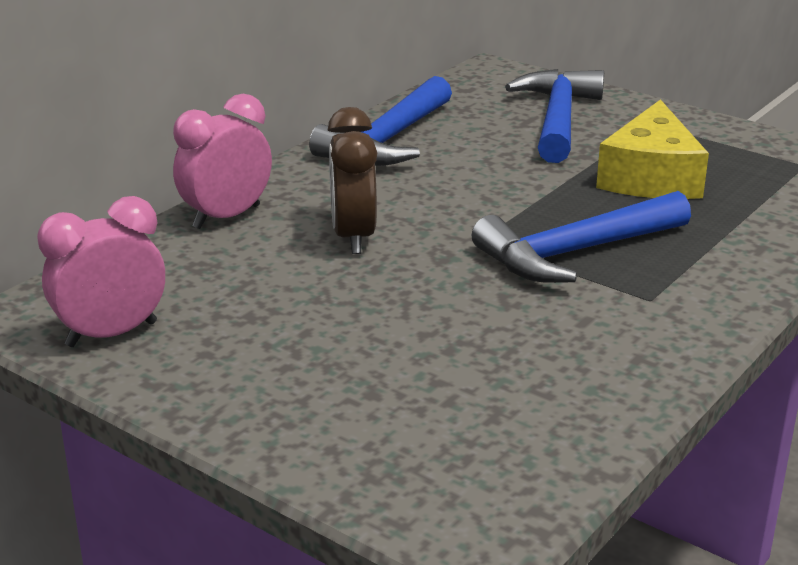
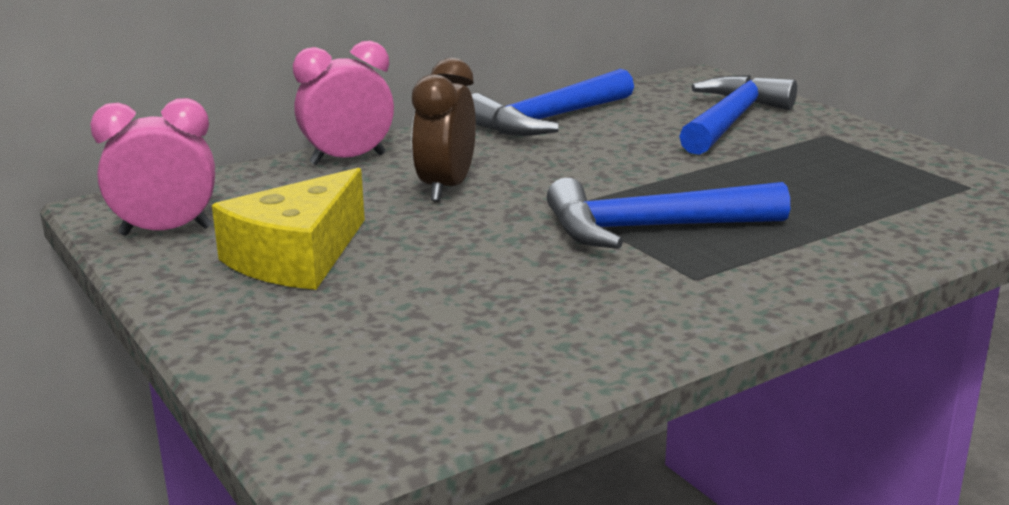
camera: 20 degrees right, 5 degrees down
yellow cheese [596,99,709,199] -> yellow cheese moved to [212,168,365,290]

